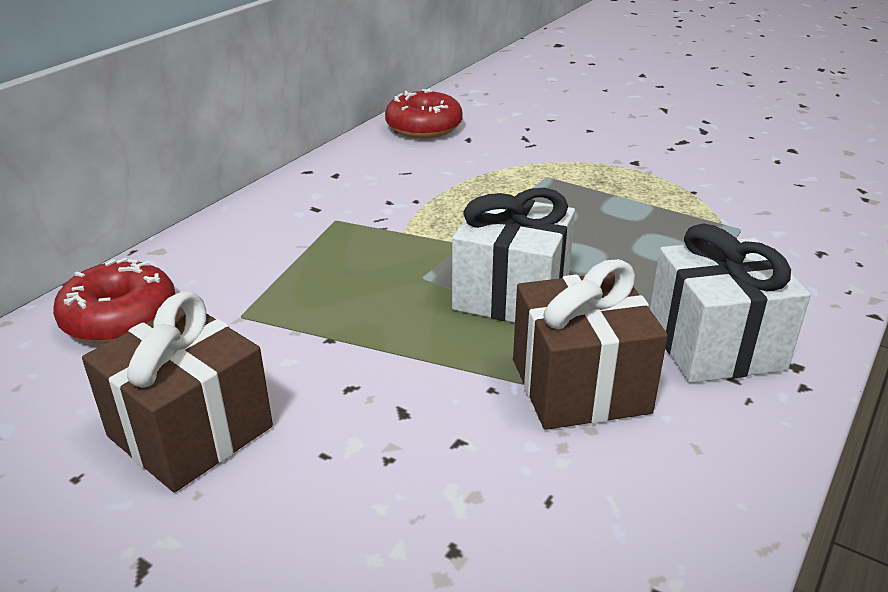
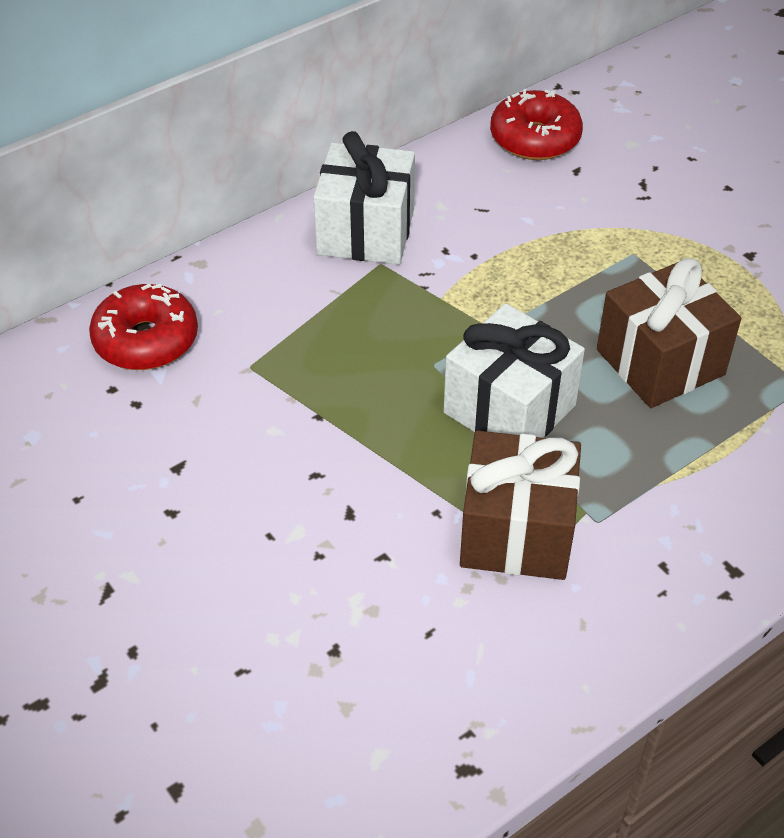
camera: 20 degrees right, 15 degrees up
brown gift [82,292,273,492] -> brown gift moved to [597,258,741,408]
white gift [650,223,811,383] -> white gift moved to [313,131,415,265]

